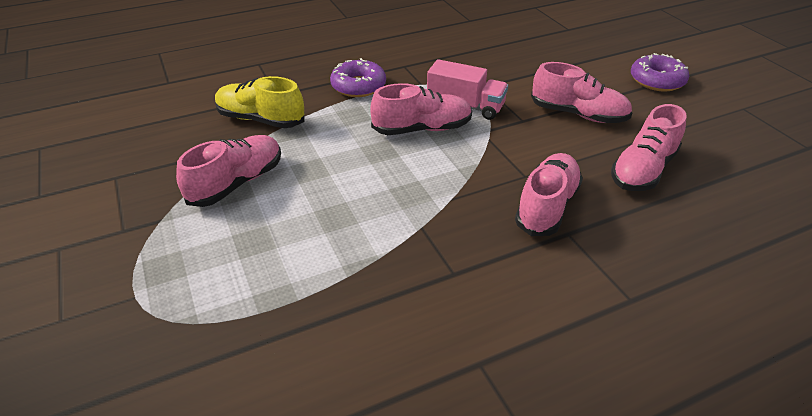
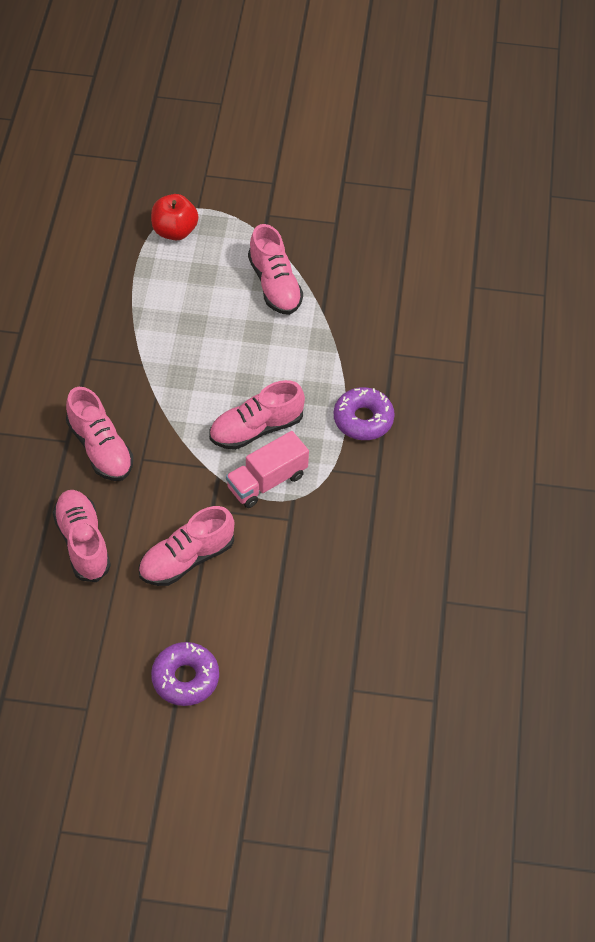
camera: 120 degrees right, 15 degrees up
yellow shoe [215,76,305,128] -> none
pink shoe [370,83,472,135] -> pink shoe turned 45 degrees clockwise [209,380,305,450]
none -> red apple [151,194,199,241]

